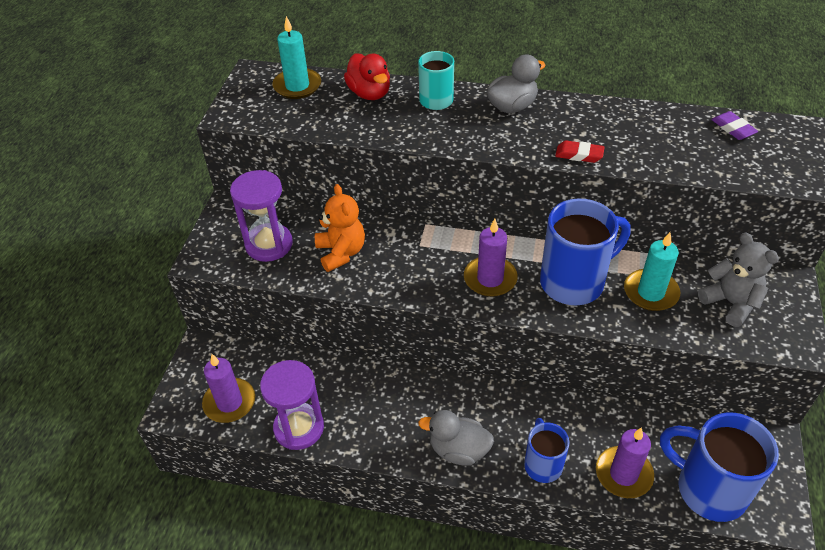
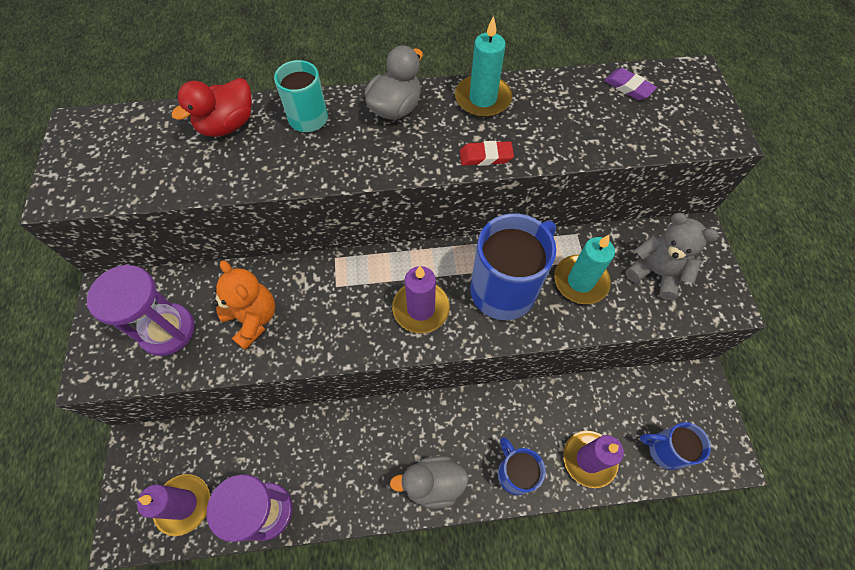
camera: 20 degrees left, 15 degrees up
turquoise candle [272,16,321,99] -> turquoise candle moved to [455,16,512,117]
red duck [344,53,390,100] -> red duck turned 90 degrees clockwise [171,78,252,137]
blue mug [660,413,779,522] -> blue mug [640,422,711,470], size x0.58

